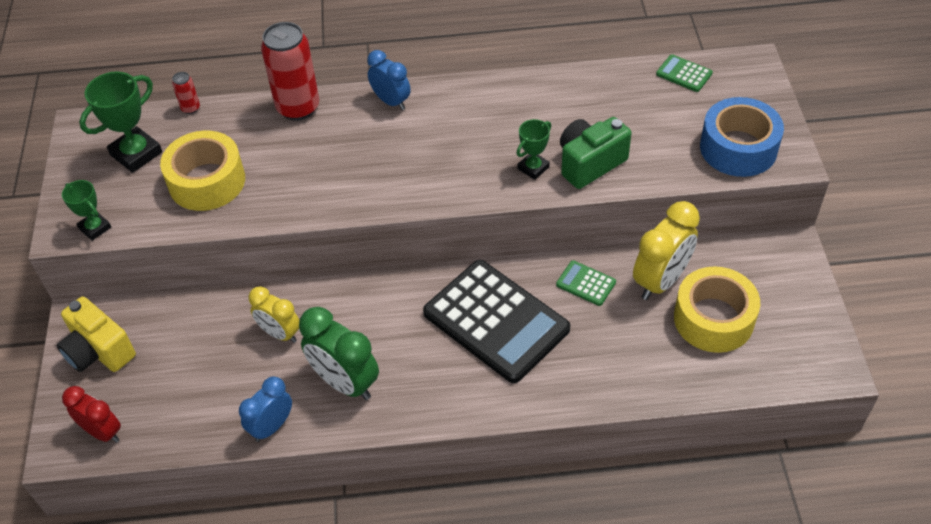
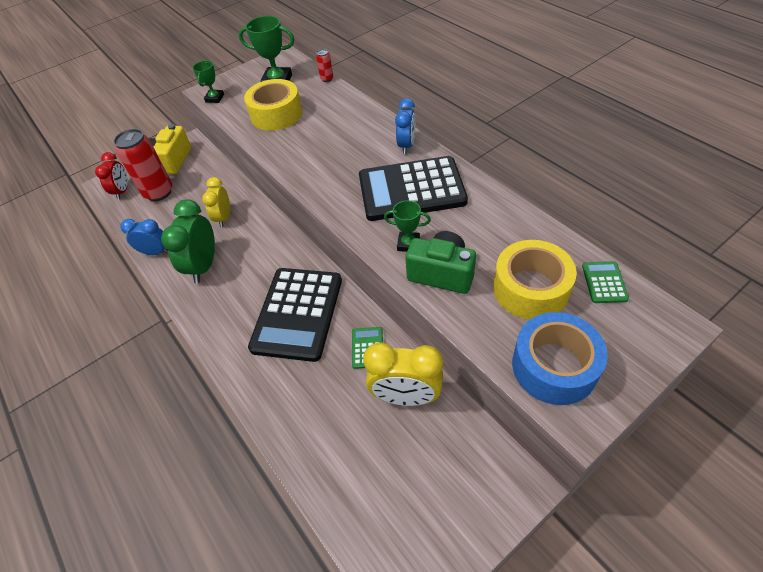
camera: 60 degrees right, 0 degrees up
red can [261,22,319,121] -> red can moved to [114,129,172,201]
yellow tape [674,266,760,353] -> yellow tape moved to [493,240,577,320]
none -> black calculator [359,156,468,221]

